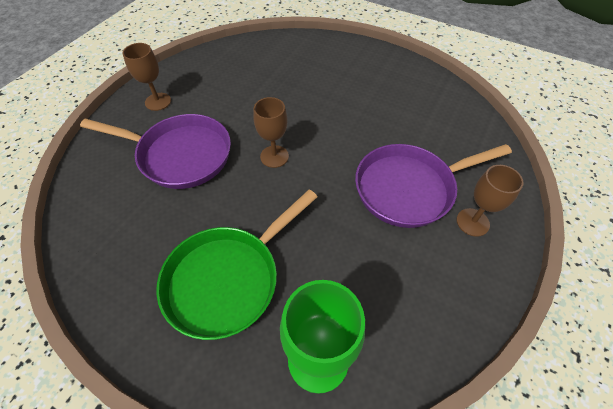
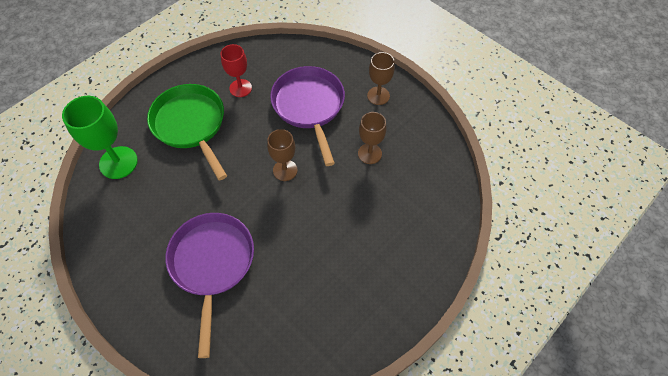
camera: 105 degrees right, 5 degrees up
purple pan [80,114,231,189] -> purple pan turned 135 degrees clockwise [270,66,345,166]
brown goblet [457,165,524,237] -> brown goblet moved to [358,112,387,164]
none -> red goblet [221,44,252,97]

